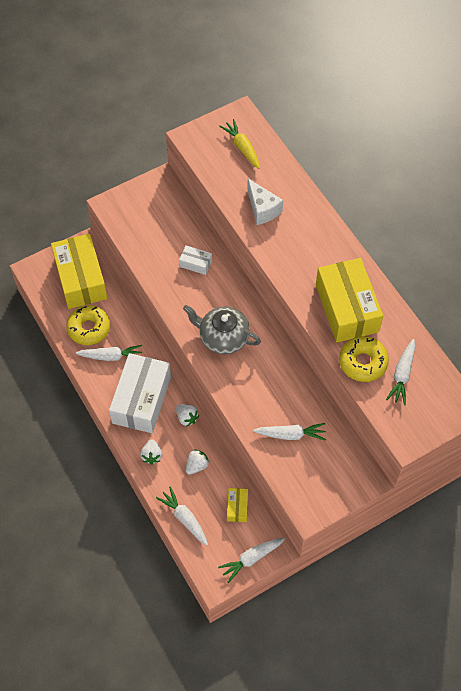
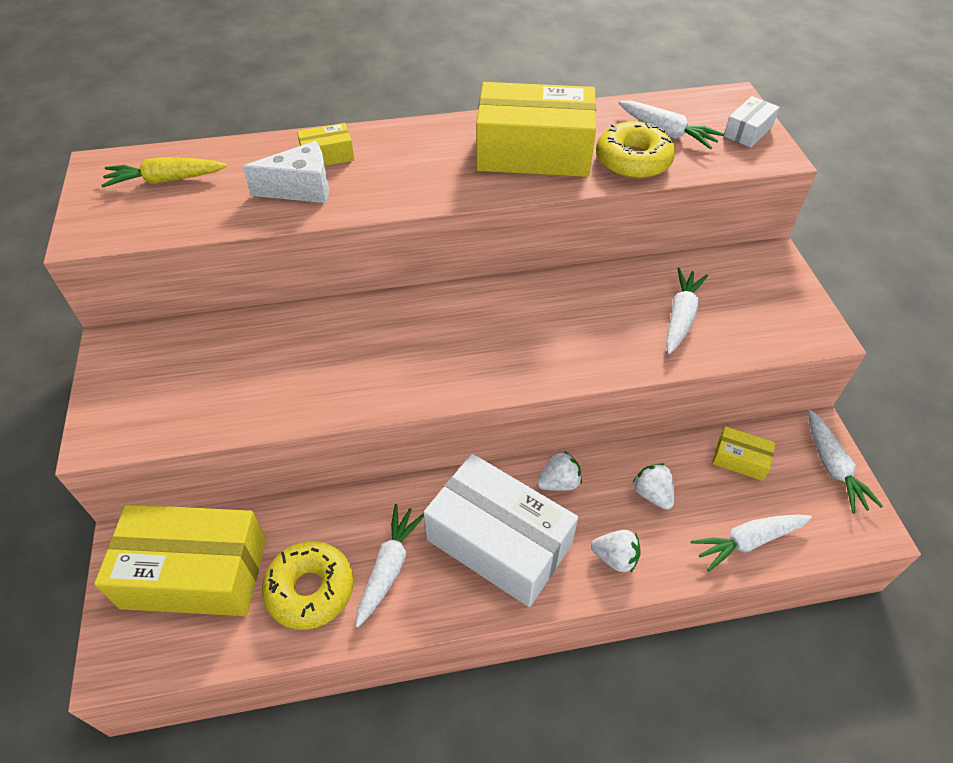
camera: 70 degrees left, 10 degrees down
white box [179,246,212,275] -> white box moved to [724,96,780,148]
grey teapot [183,305,261,354] -> none
none -> yellow box [297,123,354,166]

